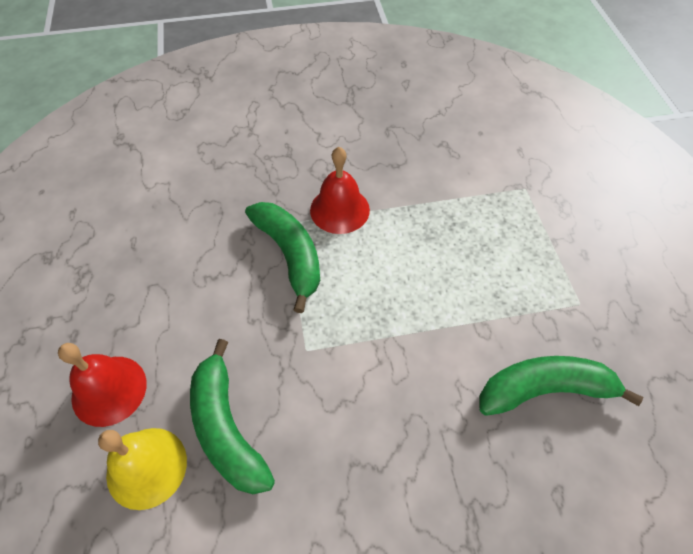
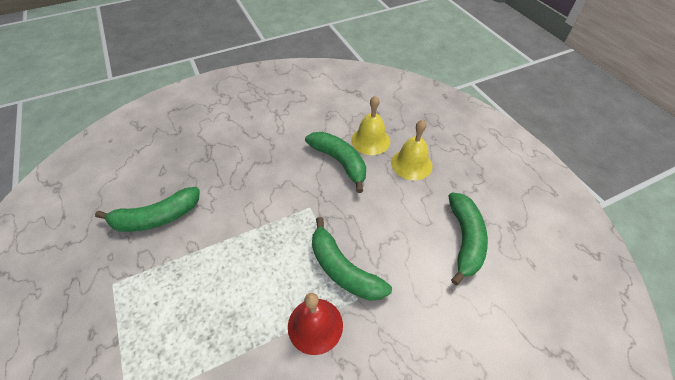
camera: 165 degrees right, 5 degrees down
red bell [58,343,147,427] -> yellow bell [391,120,433,180]
none -> green banana [449,192,488,285]

